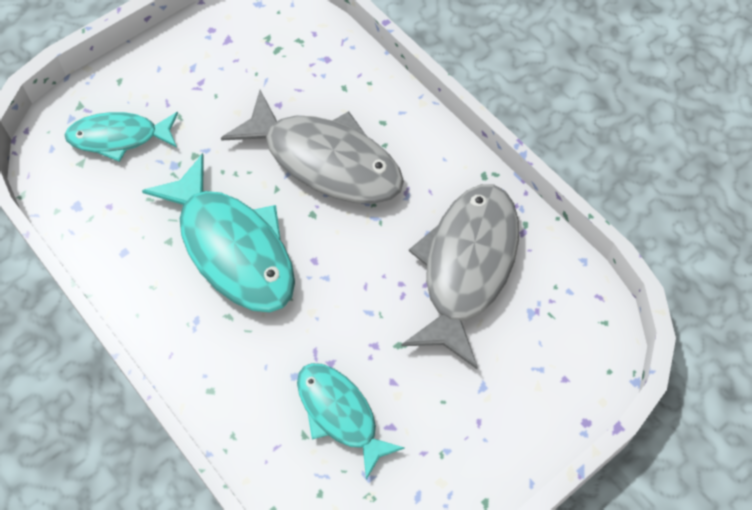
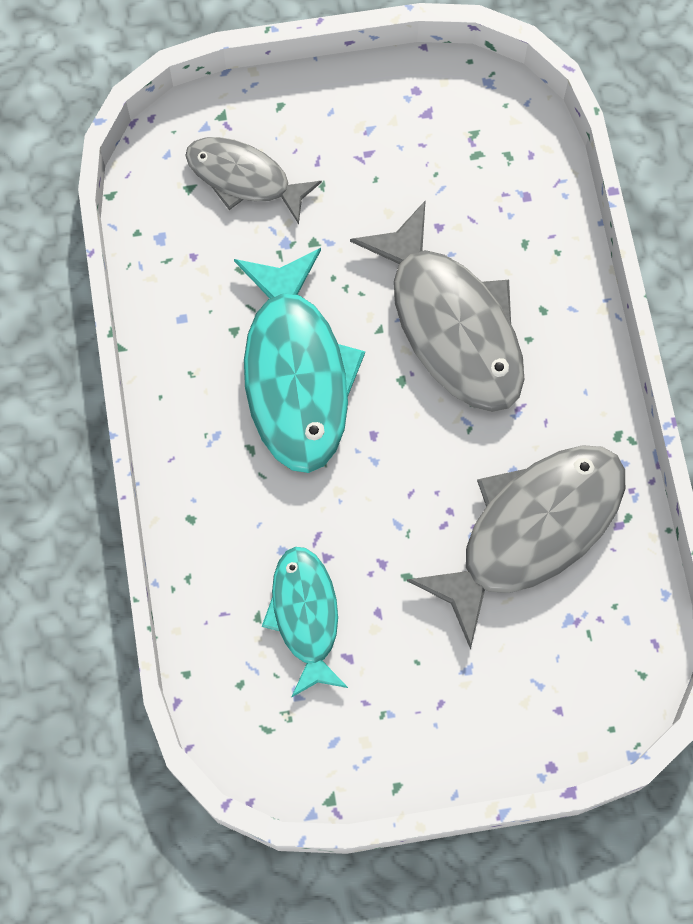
camera: 30 degrees right, 10 degrees up
turquoise fish [65,112,178,162] -> grey fish [185,137,322,224]

